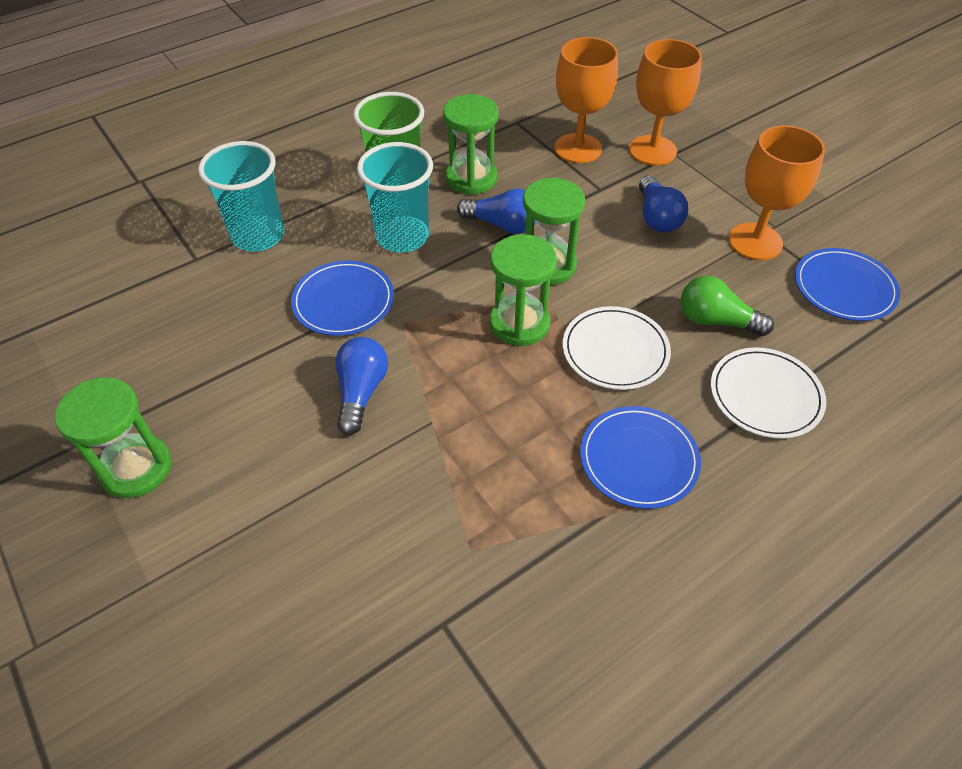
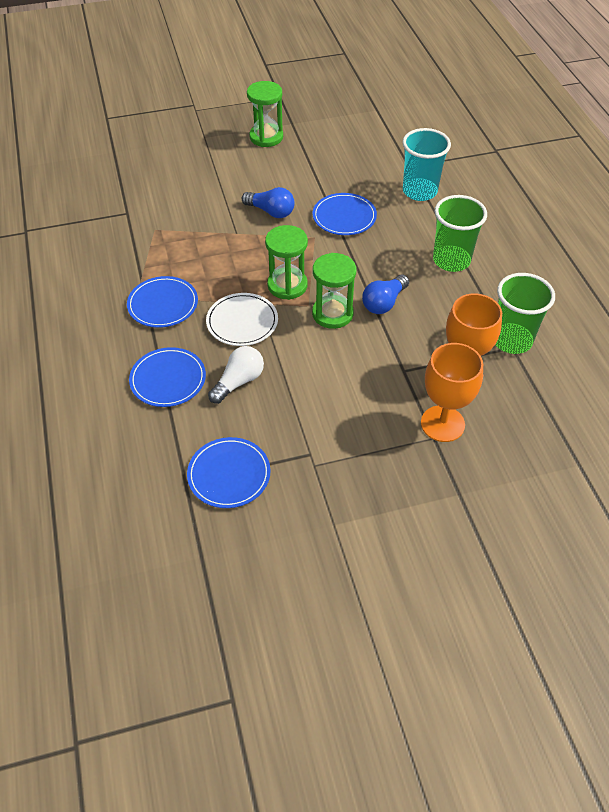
camera: 110 degrees right, 0 degrees up
turquoise cup [357,142,433,253] -> none
green hourglass [443,94,499,195] -> none
blue light bulb [639,175,688,232] -> none
green light bulb [681,276,774,336] -> white light bulb [208,346,264,404]
white plate [711,347,826,439] -> blue plate [129,347,206,407]
orange goblet [729,126,825,260] -> none
none -> green cup [495,273,555,354]

